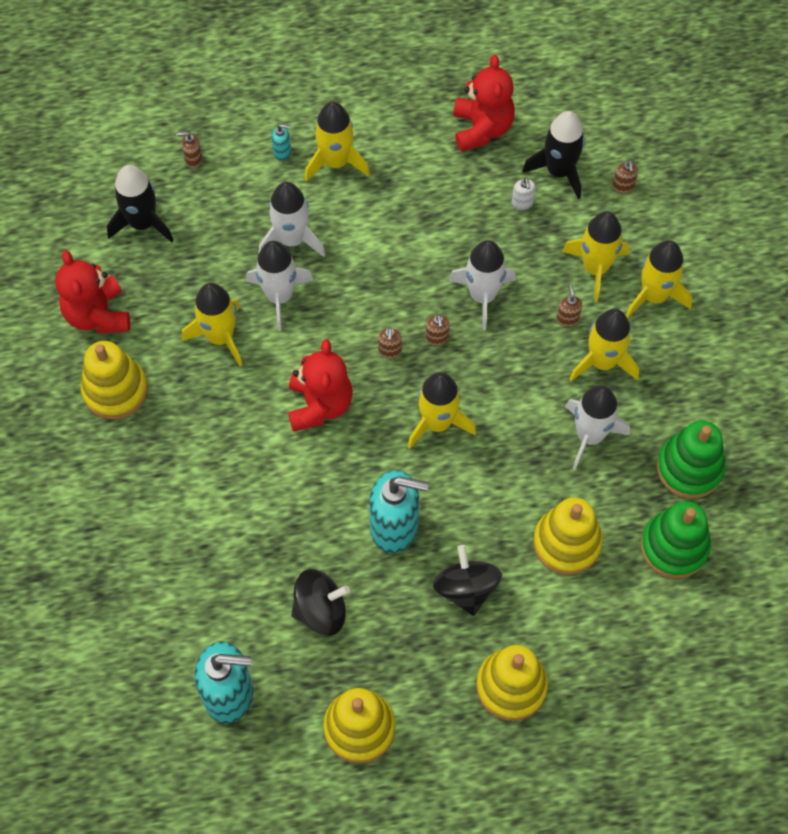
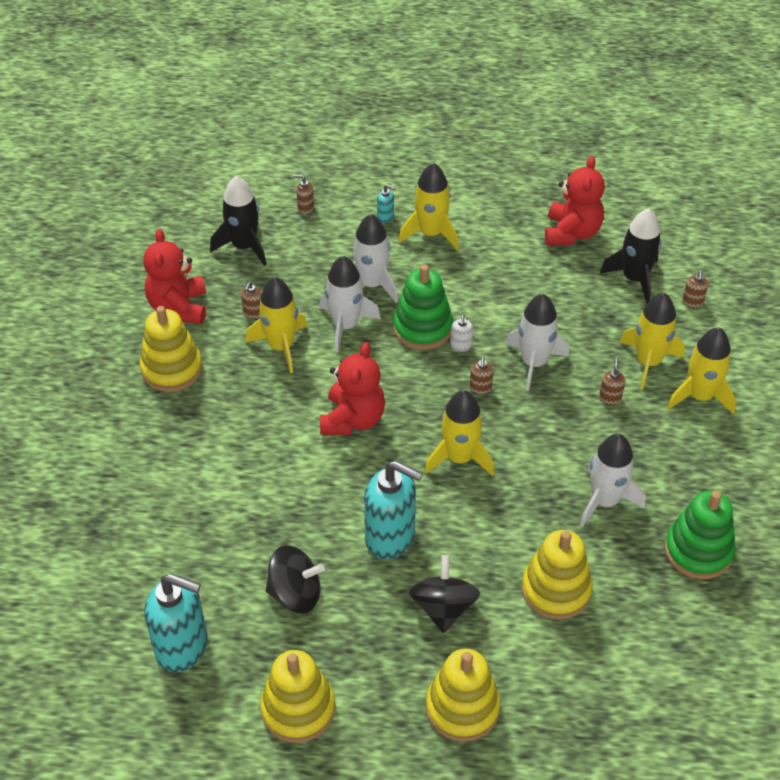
camera: 15 degrees right, 15 degrees down
brown soap dispenser [378,327,402,358] -> brown soap dispenser moved to [241,281,262,319]
white soap dispenser [512,177,536,210] -> white soap dispenser moved to [450,315,473,352]
yellow rocket [570,309,639,381] -> none
green stacking toy [641,501,711,579] -> green stacking toy moved to [393,265,453,350]

